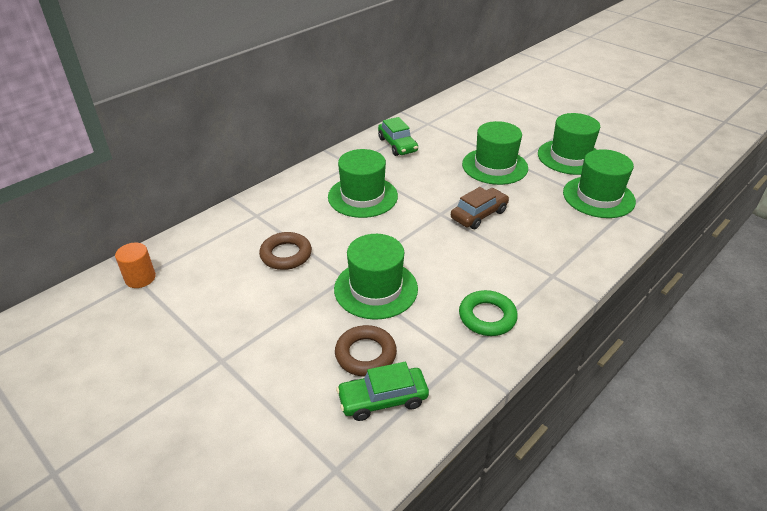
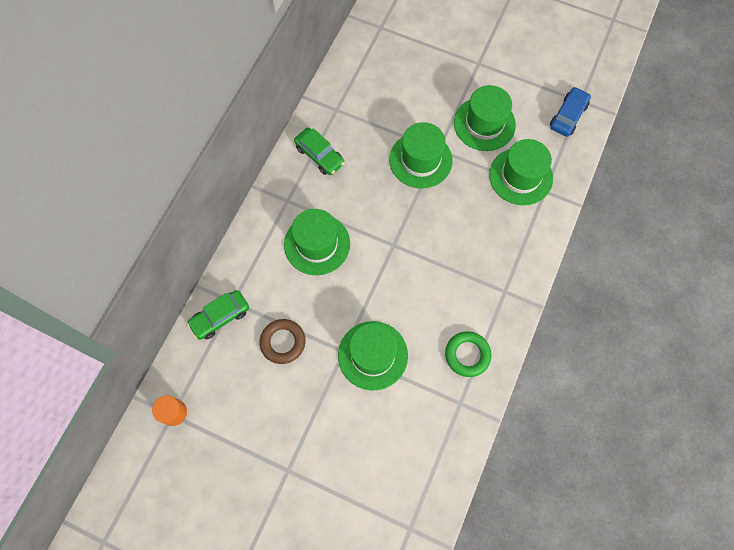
camera: 20 degrees left, 30 degrees up
brown ring [335,325,397,376] -> none
green car [336,362,429,421] -> green car moved to [187,290,249,340]
brown car [451,187,509,229] -> none
none -> blue car [550,87,591,137]

